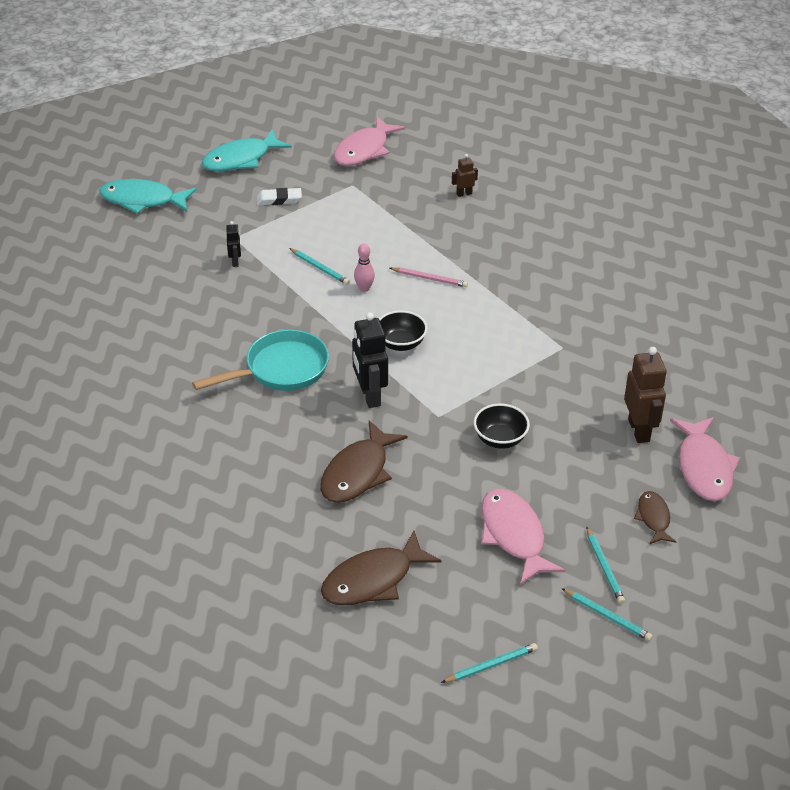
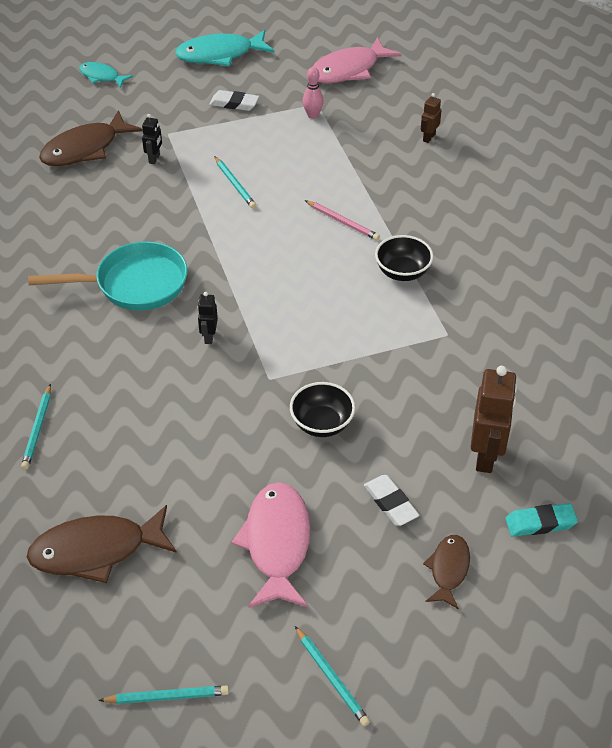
camera: 20 degrees right, 5 degrees up
turquoise fish [99,179,197,214] -> turquoise fish [79,62,133,88], size x0.57
brown fish [320,421,408,503] -> brown fish moved to [39,110,142,166]
black robot [352,312,388,408] -> black robot [198,292,218,344], size x0.51
pink bowling pin [354,244,375,292] -> pink bowling pin moved to [303,67,324,119]
black bowl [379,310,427,351] -> black bowl moved to [375,235,434,281]
brown robot [452,154,478,197] -> brown robot turned 60 degrees counterclockwise [421,93,442,143]
turquoise pencil [586,526,625,604] -> turquoise pencil moved to [21,384,51,470]
pink fish [670,417,740,501] -> turquoise eraser [505,503,578,537]
none -> white eraser [364,475,419,526]

